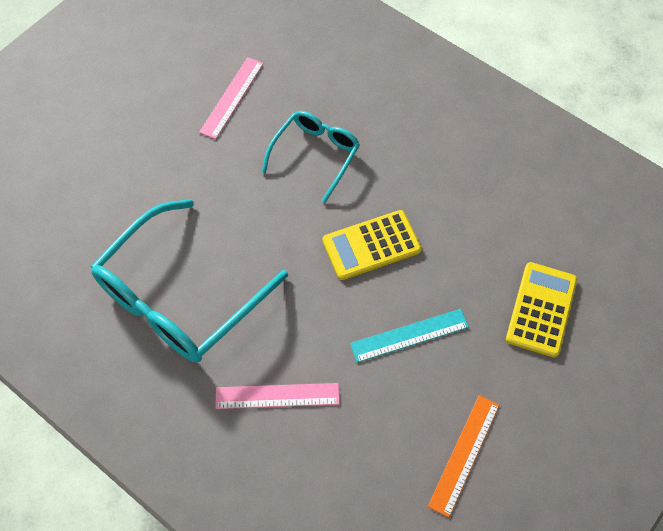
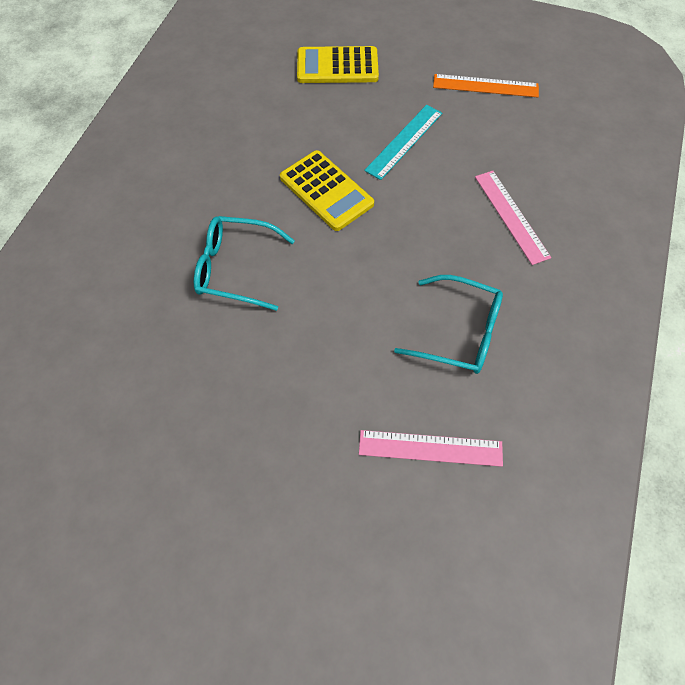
camera: 110 degrees left, 0 degrees up
turquoise glasses [90,199,288,362] -> turquoise glasses [394,275,503,374], size x0.57
pink ruler [199,57,264,139] -> pink ruler moved to [359,430,503,467]
turquoise ruler [350,309,469,363] -> turquoise ruler turned 75 degrees clockwise [364,105,442,180]

